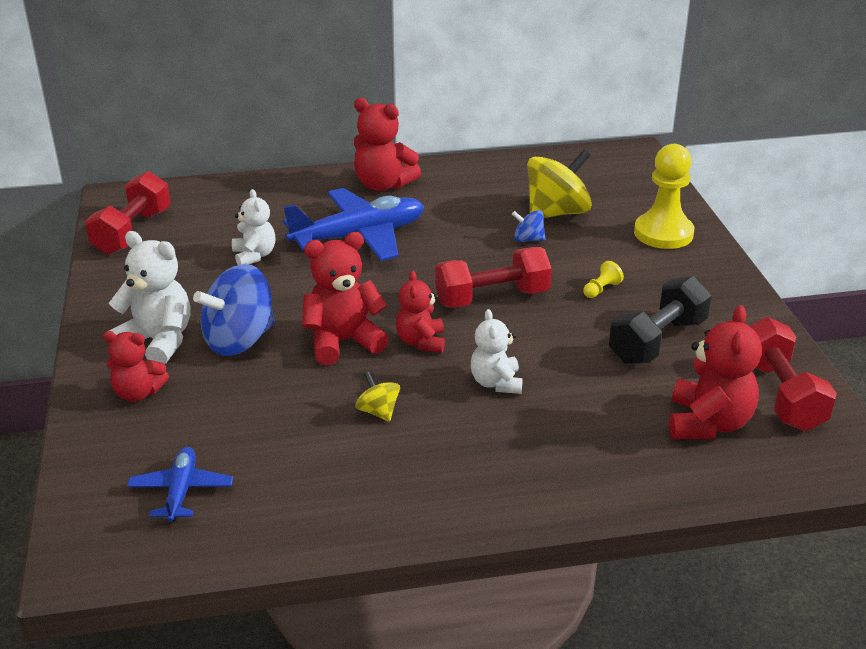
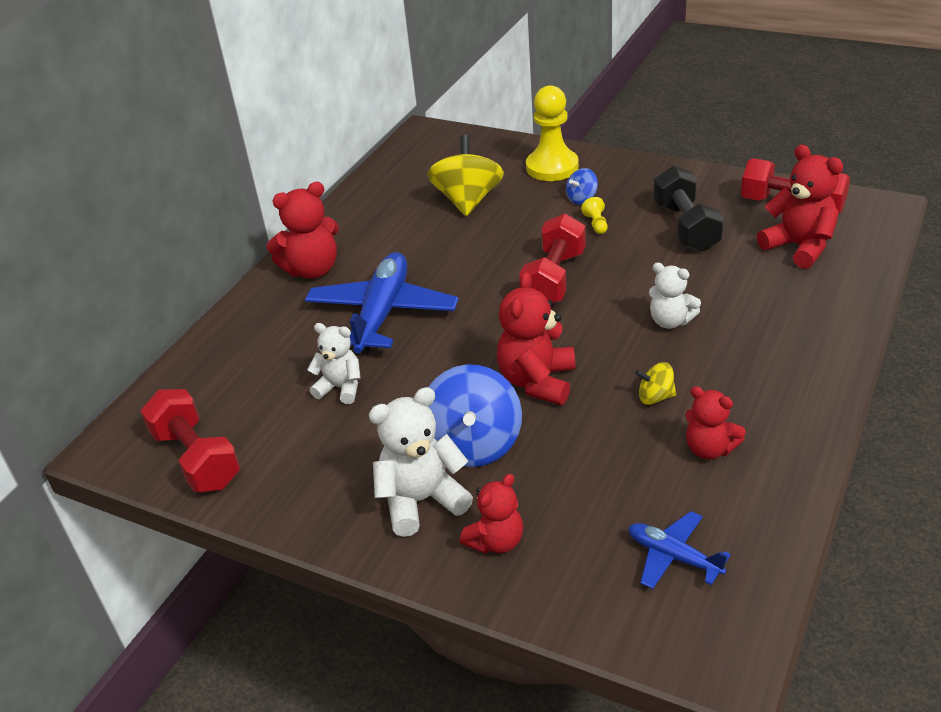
camera: 50 degrees left, 5 degrees up
red teddy bear [396,271,445,353] -> red teddy bear moved to [685,386,746,459]
blue spinning top [512,210,545,242] -> blue spinning top moved to [566,168,598,204]

